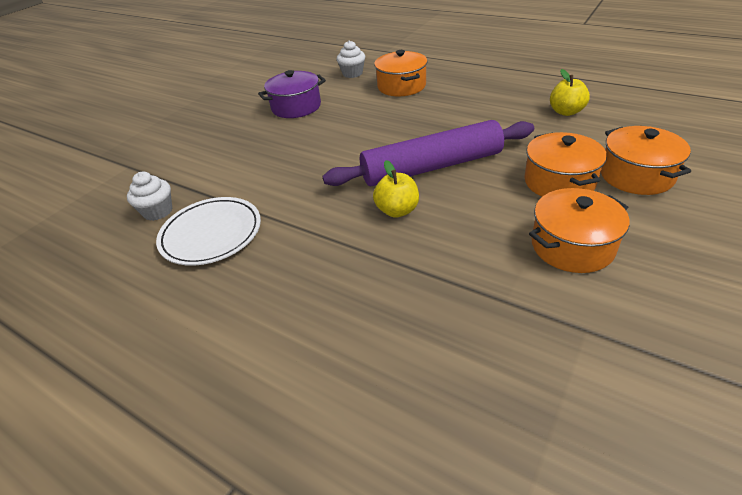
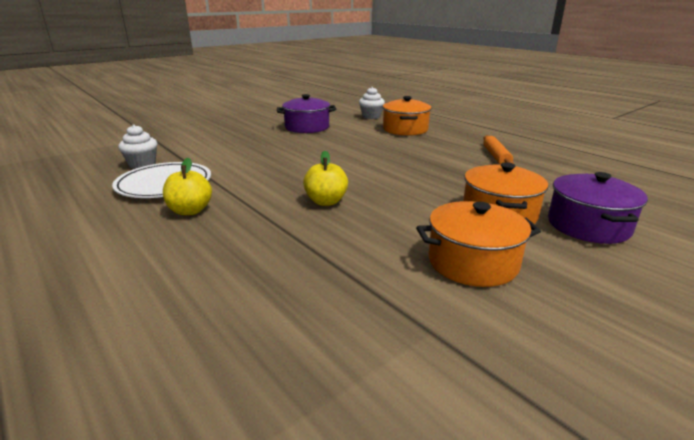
camera: 15 degrees right, 15 degrees down
purple rolling pin [323,120,534,186] -> none
yellow apple [550,69,590,116] -> yellow apple moved to [163,158,212,215]
orange pot [601,126,691,195] -> purple pot [548,172,648,244]
none -> orange rolling pin [483,135,514,164]

